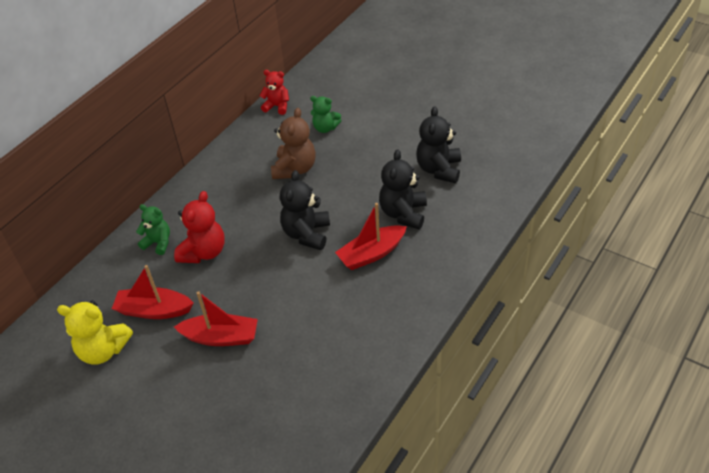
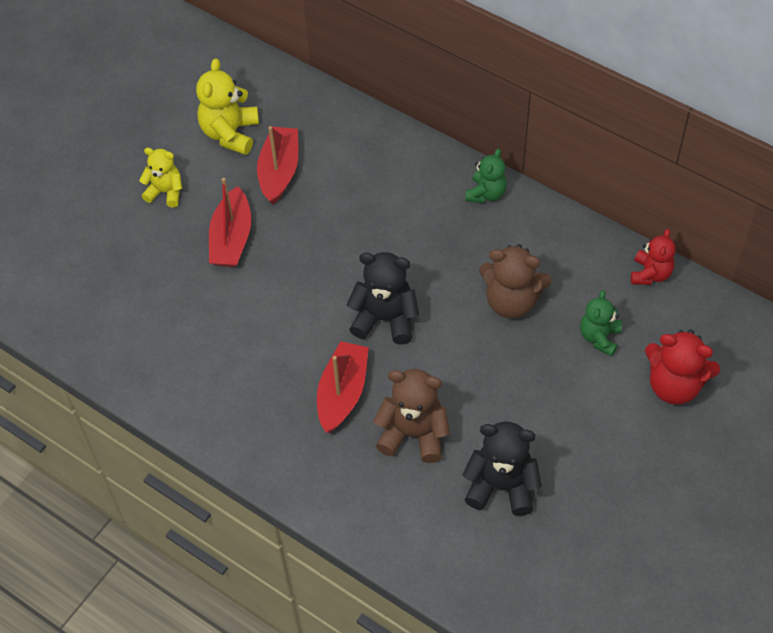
camera: 90 degrees right, 10 degrees up
green teddy bear [136,204,170,255] -> green teddy bear moved to [465,149,507,203]
red teddy bear [174,191,225,263] -> red teddy bear moved to [645,329,720,405]
red boat [335,203,407,270] -> red boat turned 45 degrees clockwise [317,341,369,433]
black teddy bear [379,150,427,229] -> brown teddy bear [373,369,450,463]
none -> yellow teddy bear [139,148,182,207]

